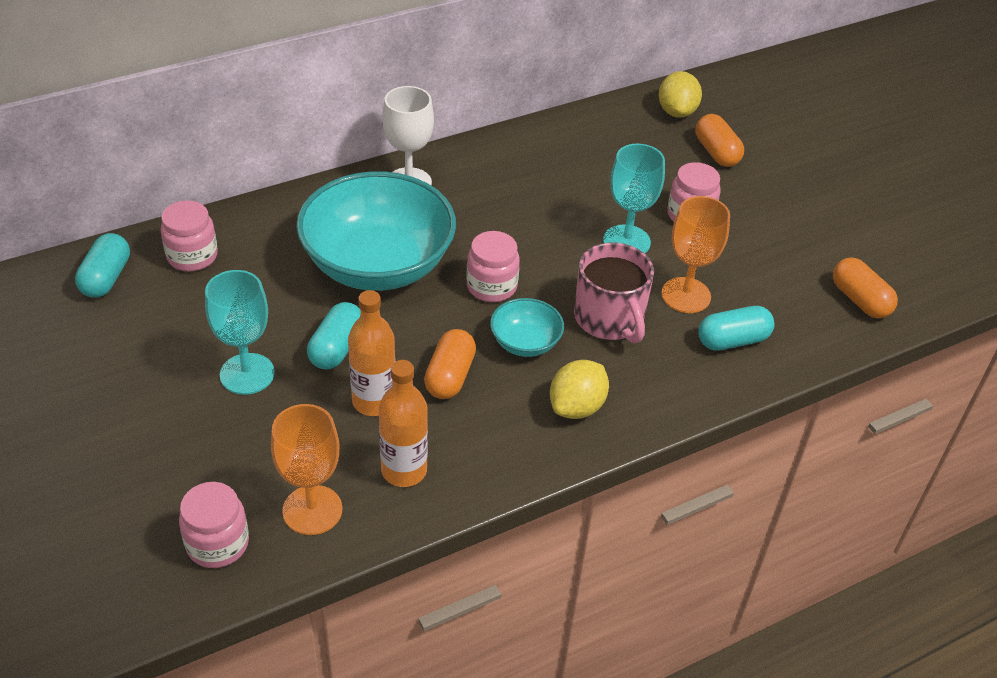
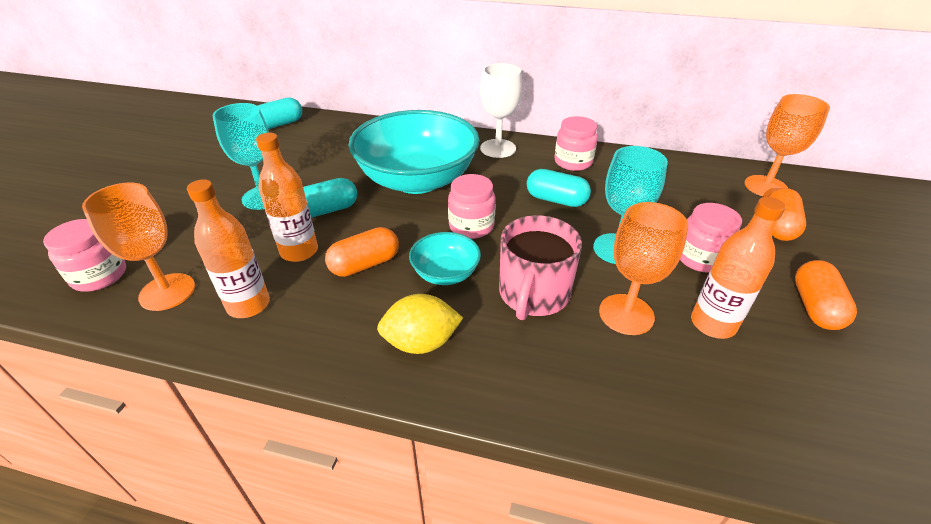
camera: 45 degrees right, 5 degrees down
pink jar [161,200,218,271] -> pink jar moved to [555,116,598,171]
yellow lemon [659,71,702,118] -> orange goblet [744,94,830,197]
turquoise capsule [698,306,774,351] -> turquoise capsule moved to [527,169,591,207]
orange capsule [833,257,898,318] -> orange capsule moved to [795,260,857,330]
none -> orange bottle [691,197,786,339]

